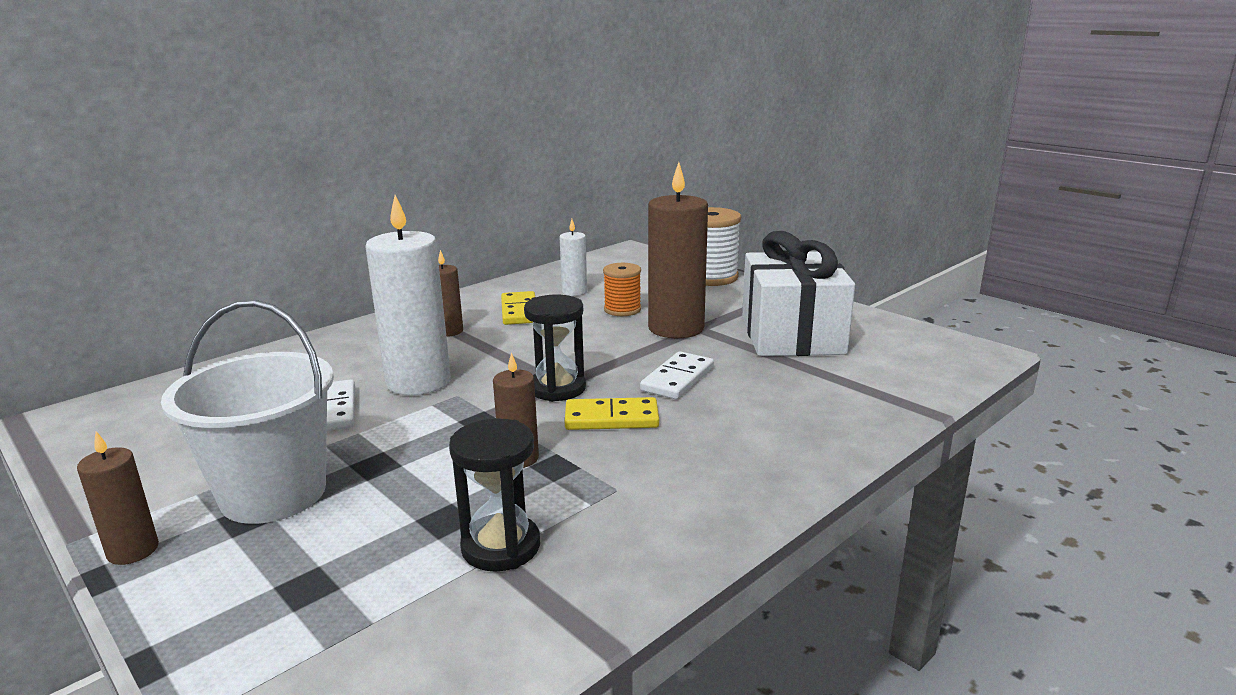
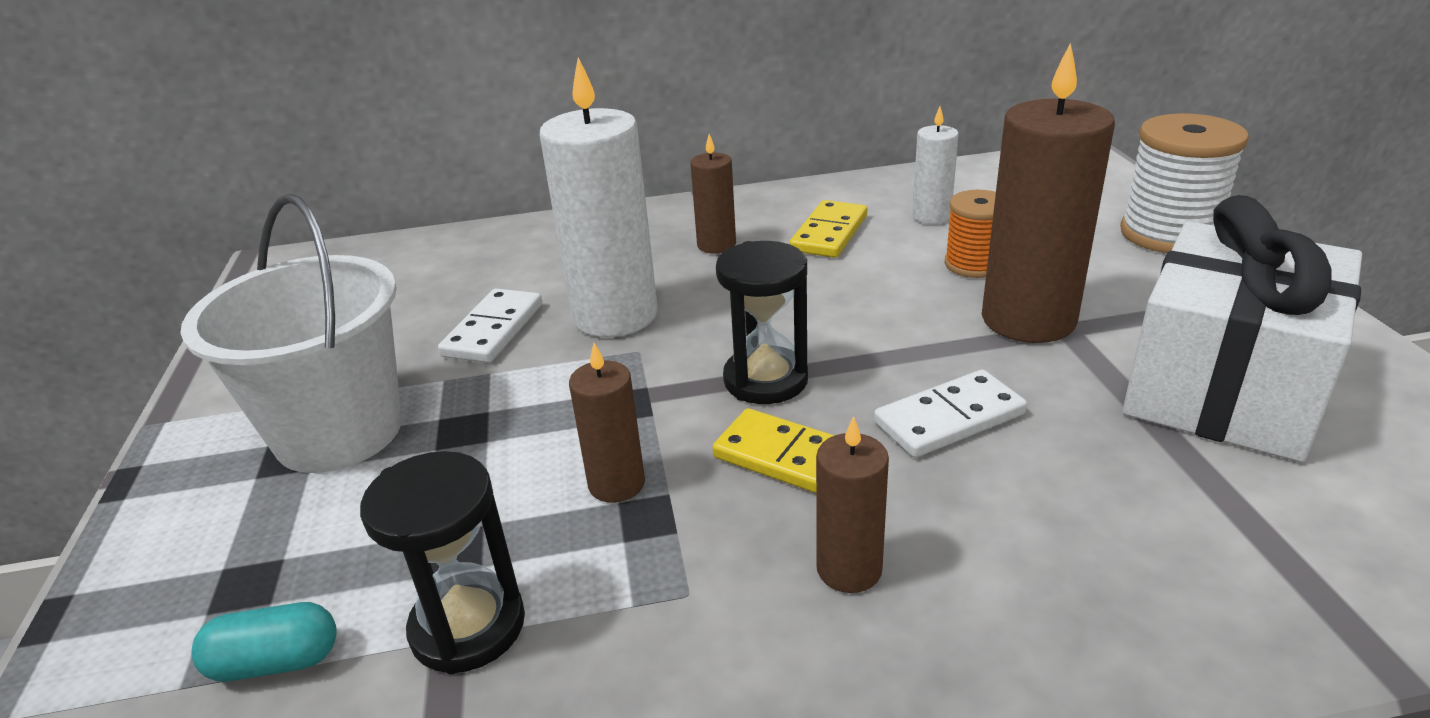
camera: 35 degrees right, 10 degrees up
brown candle [77,431,159,565] -> brown candle moved to [816,416,889,593]
none -> turquoise capsule [191,602,337,682]

